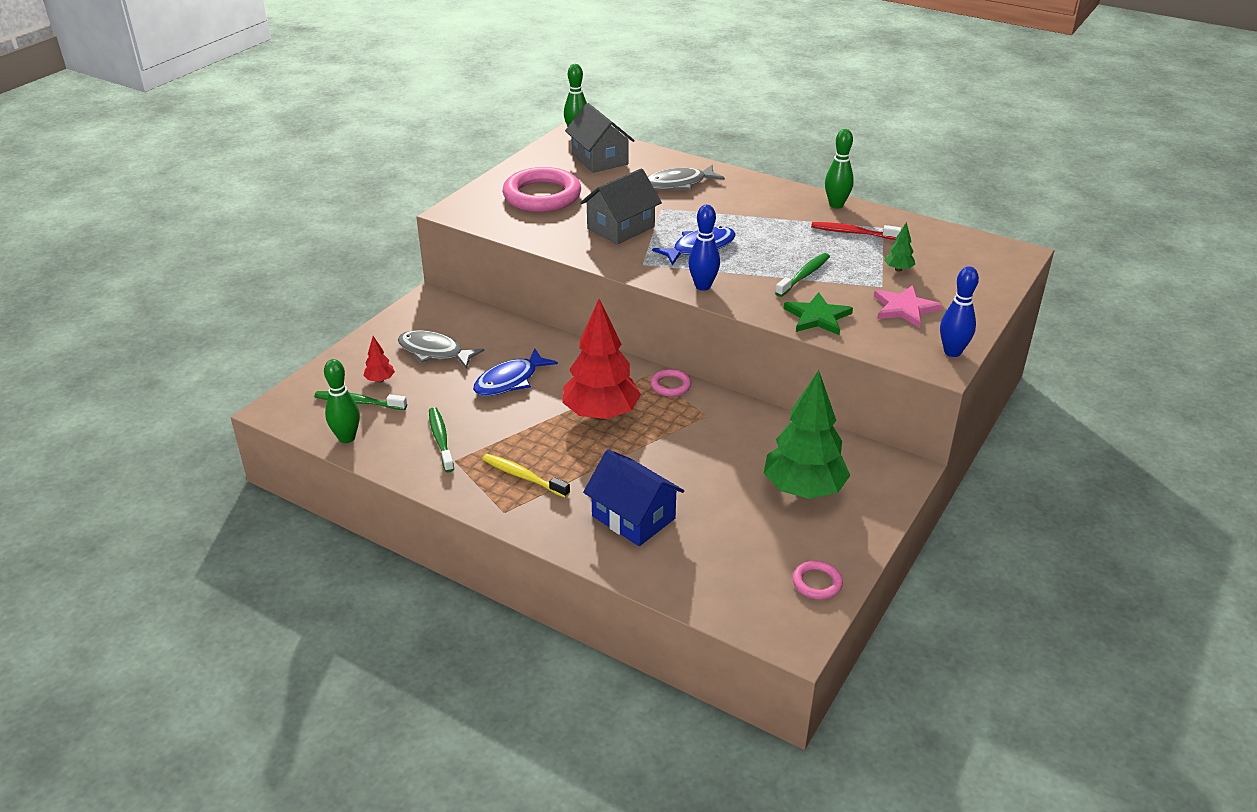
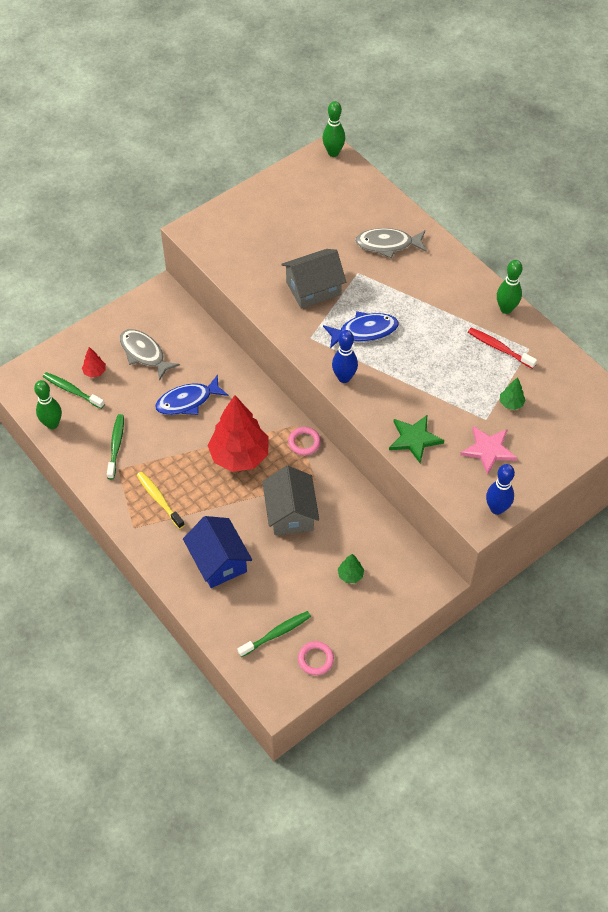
camera: 20 degrees right, 20 degrees up
pink ring [503,167,581,212] -> none
grey house [565,103,635,173] -> grey house moved to [262,466,319,535]
green tree [764,370,850,499] -> green tree [338,554,364,583], size x0.41
green toothbrush [775,253,830,297] -> green toothbrush moved to [238,611,311,657]

